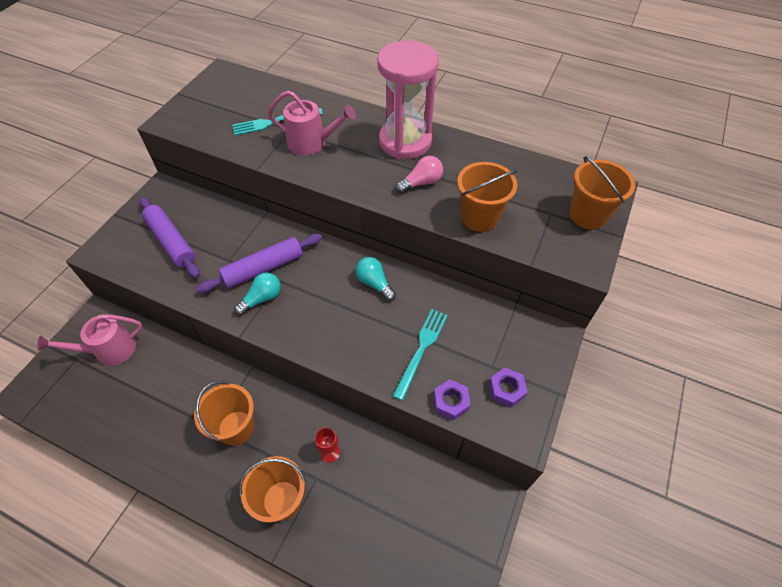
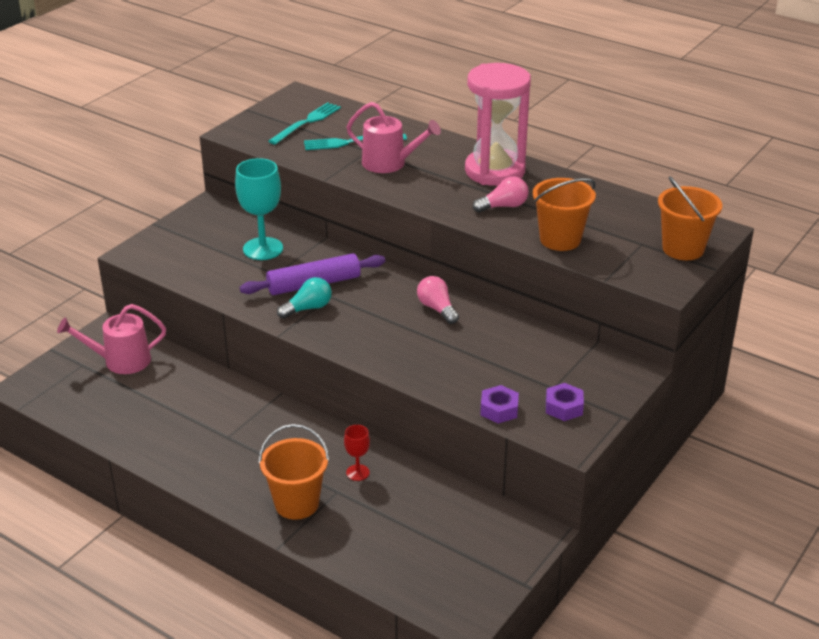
camera: 10 degrees right, 20 degrees down
purple rolling pin [139,197,200,278] -> none
orange bucket [194,381,254,446] -> none
turquoise light bulb [355,257,396,301] -> pink light bulb [417,276,459,324]
turquoise fork [393,309,448,401] -> turquoise fork moved to [268,102,341,145]
none -> turquoise goblet [235,158,283,260]

